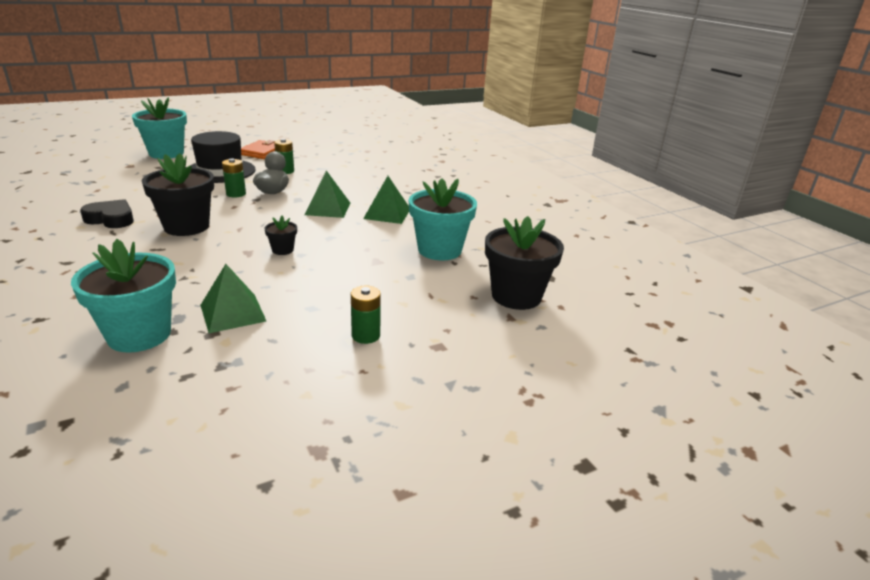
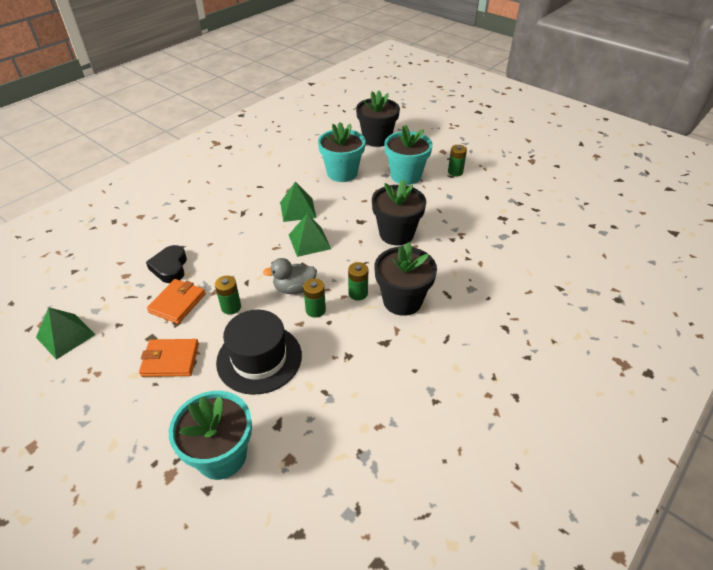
camera: 110 degrees left, 15 degrees up
turquoise flower pot [71,239,176,353] -> turquoise flower pot moved to [385,125,433,185]
black heart [80,199,134,228] -> black heart moved to [146,245,187,283]
green pyramid [200,264,266,333] -> green pyramid moved to [36,307,96,360]
black flower pot [264,216,297,255] -> black flower pot [372,180,426,245], size x2.16
none -> orange wallet [147,279,206,324]
none -> green battery [348,262,368,300]

